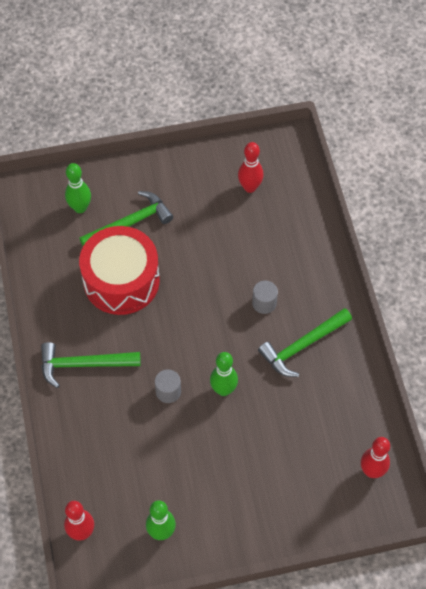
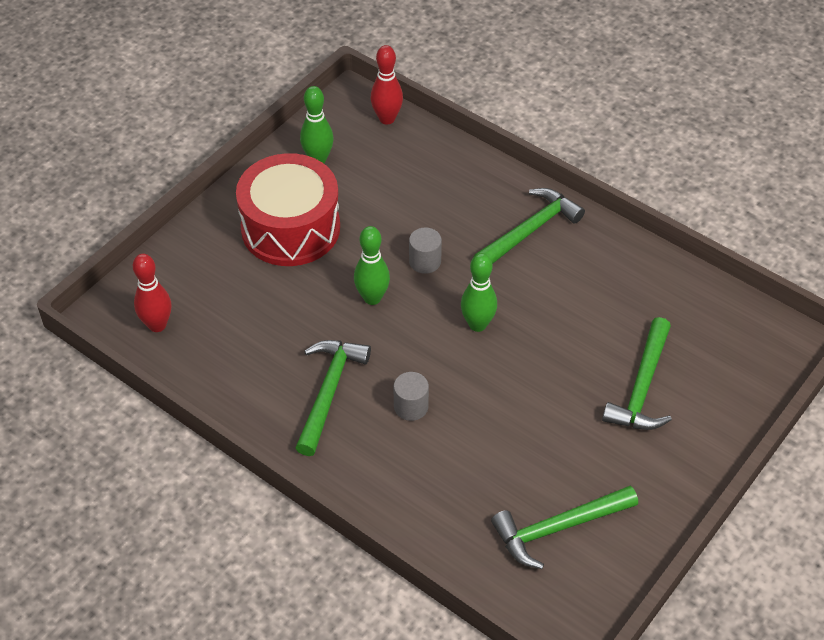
camera: 140 degrees right, 10 degrees down
green bowling pin [65,163,91,213] -> green bowling pin moved to [461,253,497,332]
red drum [79,226,160,315] -> red drum moved to [236,153,340,266]
red bowling pin [238,142,264,193] -> green hammer [491,486,638,569]

